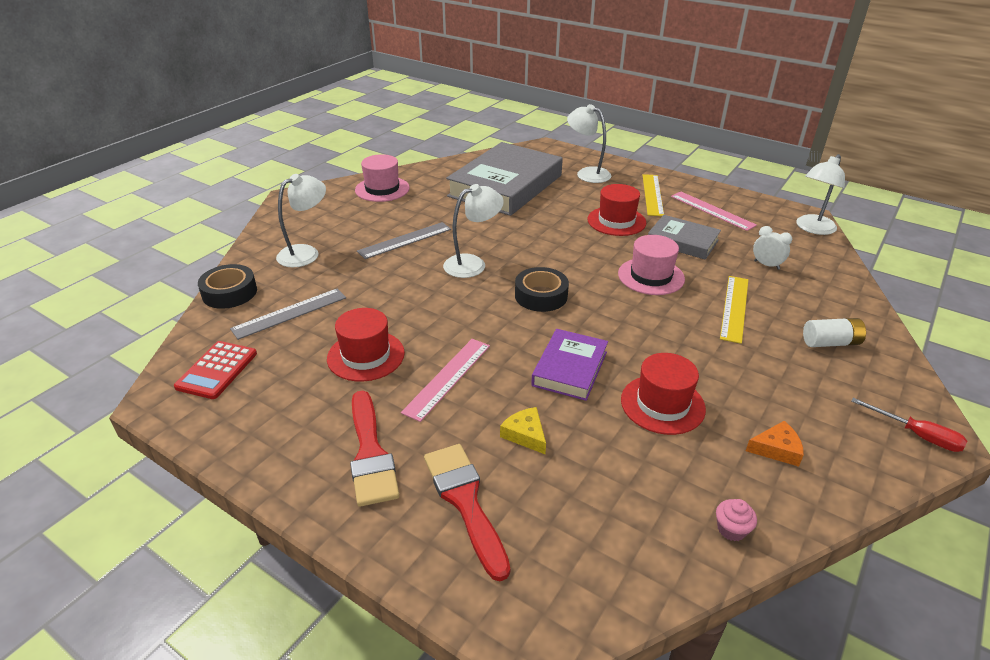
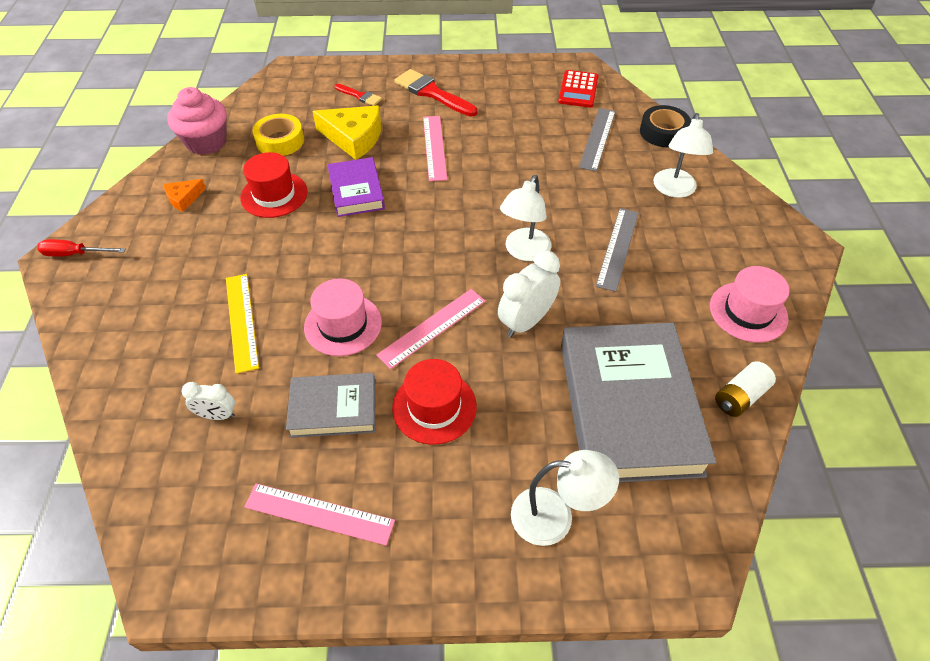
camera: 145 degrees right, 15 degrees up
red calculator [174,341,257,399] -> red calculator turned 150 degrees counterclockwise [558,70,598,108]
red hat [327,308,405,382] -> none
red brush [424,444,510,581] -> red brush [334,84,382,106], size x0.55
yellow cheese [500,407,546,454] -> yellow cheese [313,105,381,160], size x1.90
black tape [515,267,569,312] -> none
yellow ruler [643,174,664,216] -> none
pink cupcake [716,499,757,541] -> pink cupcake [167,87,227,155], size x2.30
white lamp [796,154,845,235] -> none
white battery [803,318,866,347] -> white battery moved to [715,361,776,417]
none -> yellow tape [252,114,304,156]
none -> pink ruler [377,289,485,369]
none -> white clock [498,251,560,337]

